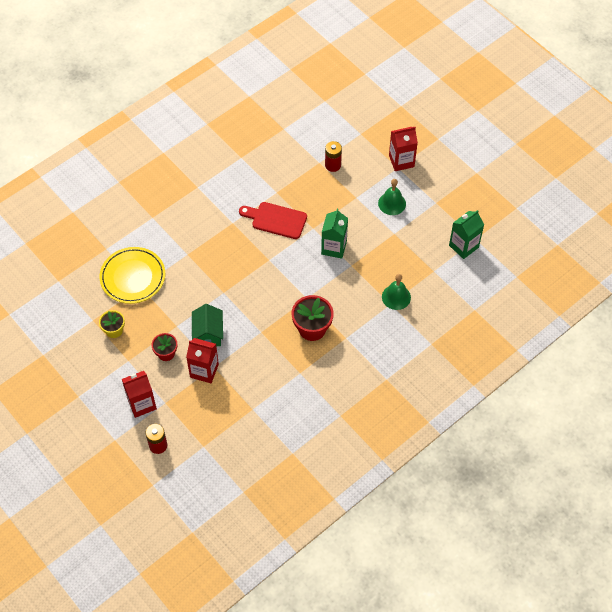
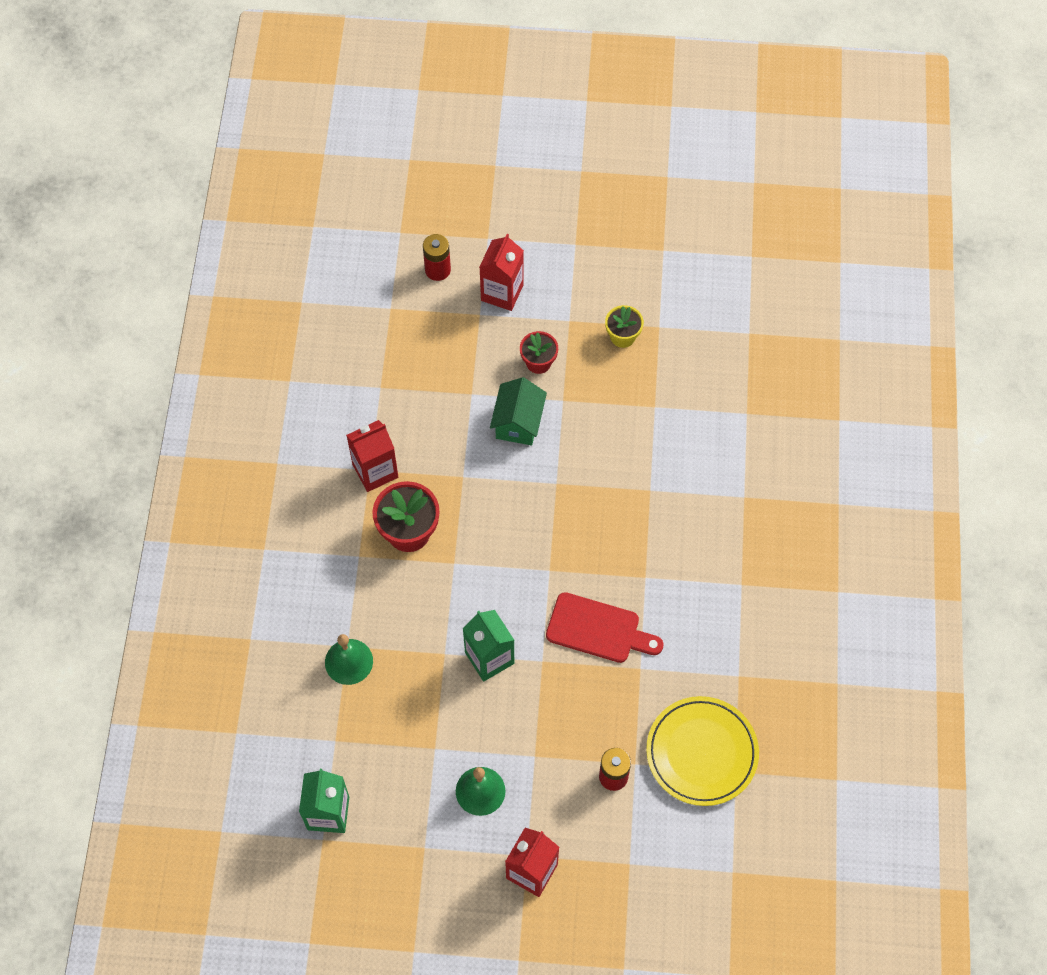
camera: 135 degrees right, 5 degrees up
yellow plate [99,247,165,304] -> yellow plate moved to [646,696,759,806]
red carton [186,338,219,383] -> red carton moved to [346,420,398,492]
green house [192,304,223,346] -> green house turned 60 degrees clockwise [490,377,547,445]
red cutting board [239,202,307,239] -> red cutting board turned 45 degrees clockwise [546,592,664,663]

